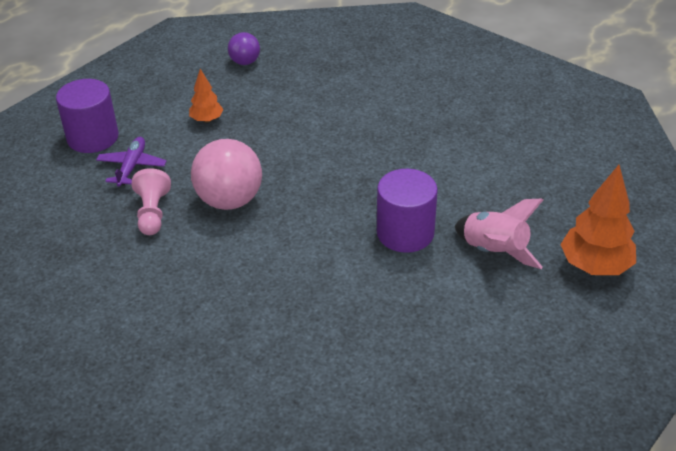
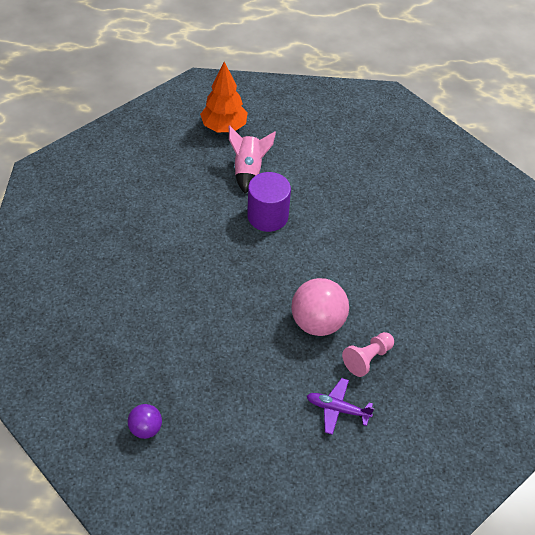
camera: 130 degrees left, 10 degrees up
purple cylinder [56,79,119,153] -> none
purple plane [96,137,167,187] -> purple plane turned 45 degrees clockwise [307,378,374,435]
orange tree [189,69,224,123] -> none

